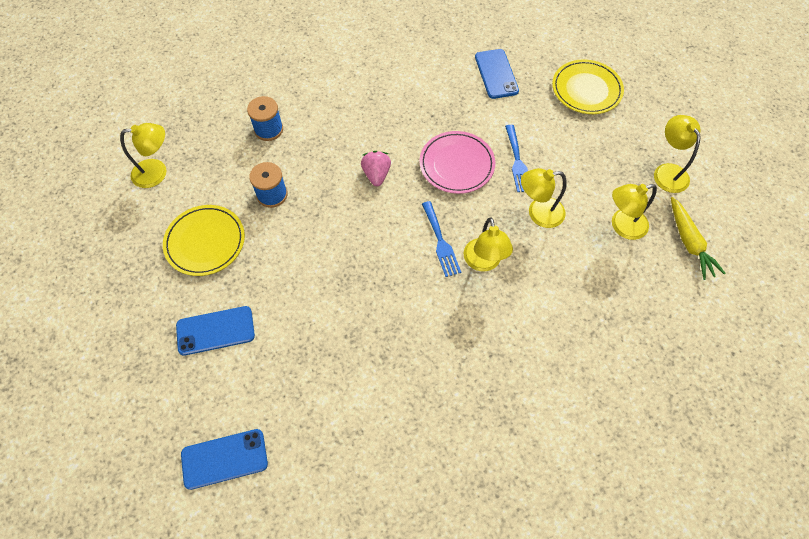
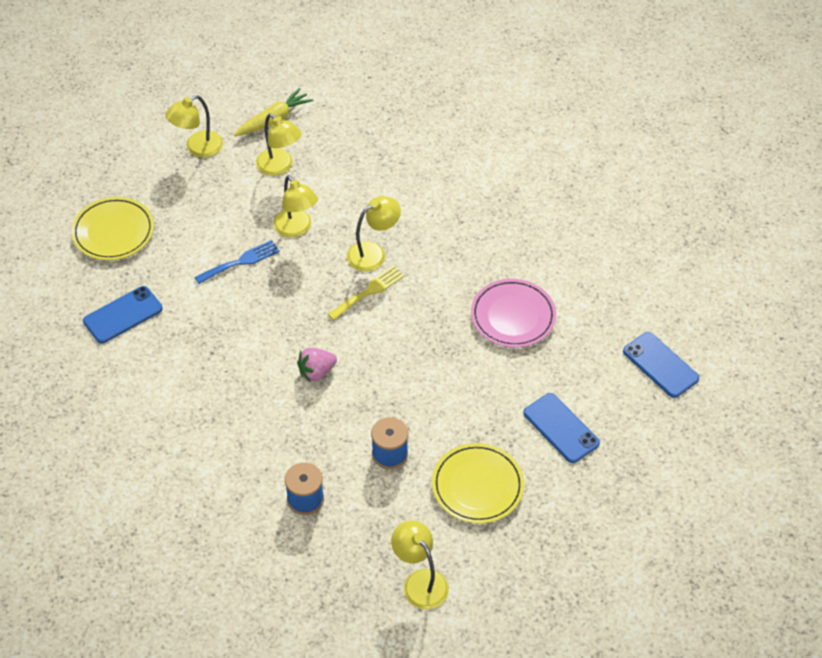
camera: 115 degrees left, 10 degrees down
pink plate [420,131,495,194] -> pink plate moved to [471,279,556,348]
blue fork [422,201,461,277] -> yellow fork [328,265,405,320]

